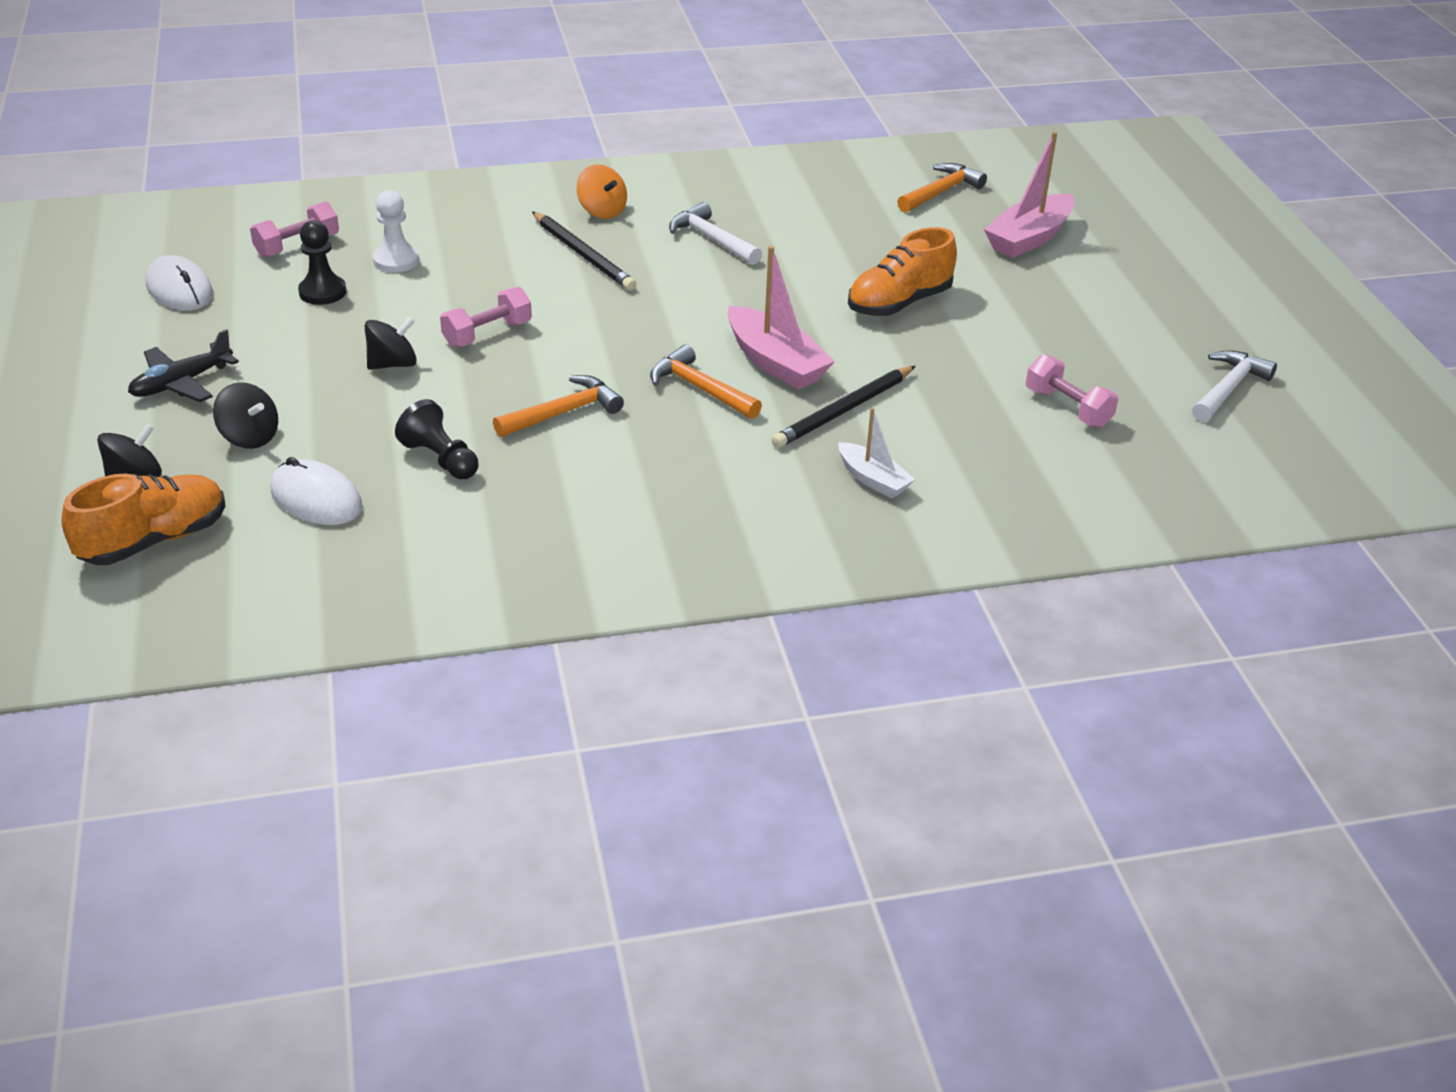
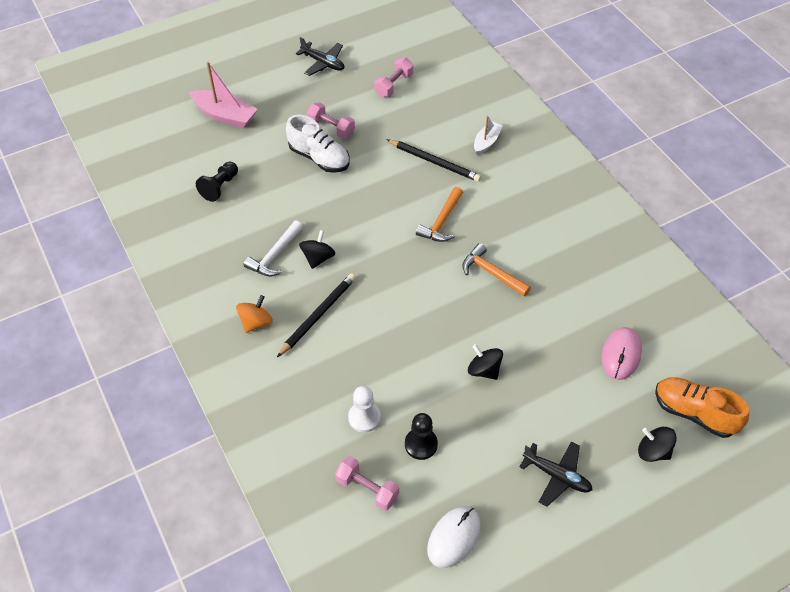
camera: 105 degrees left, 15 degrees up
black spinning top [213,382,278,449] -> black spinning top moved to [299,230,336,269]
white mouse [270,457,362,525] -> pink mouse [602,327,642,380]
black pawn [395,399,478,479] -> black pawn moved to [196,162,238,202]
pink dumbbell [440,287,532,347] -> pink dumbbell moved to [307,102,355,139]
pink boat [727,246,835,390] -> none
orange shoe [848,227,957,316] -> white shoe [286,115,350,173]
orange hammer [897,163,987,213] -> none
white hammer [1192,350,1277,422] -> none
none -> black plane [296,37,344,76]

